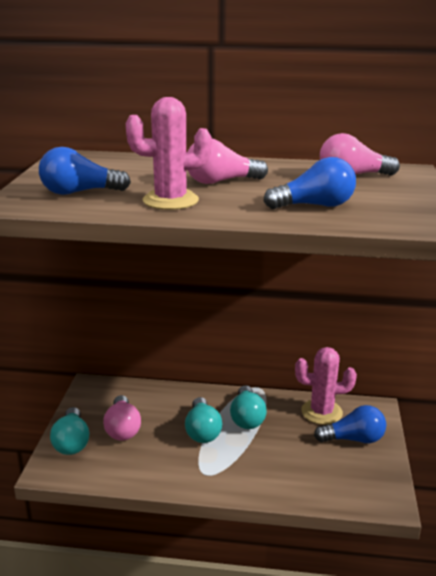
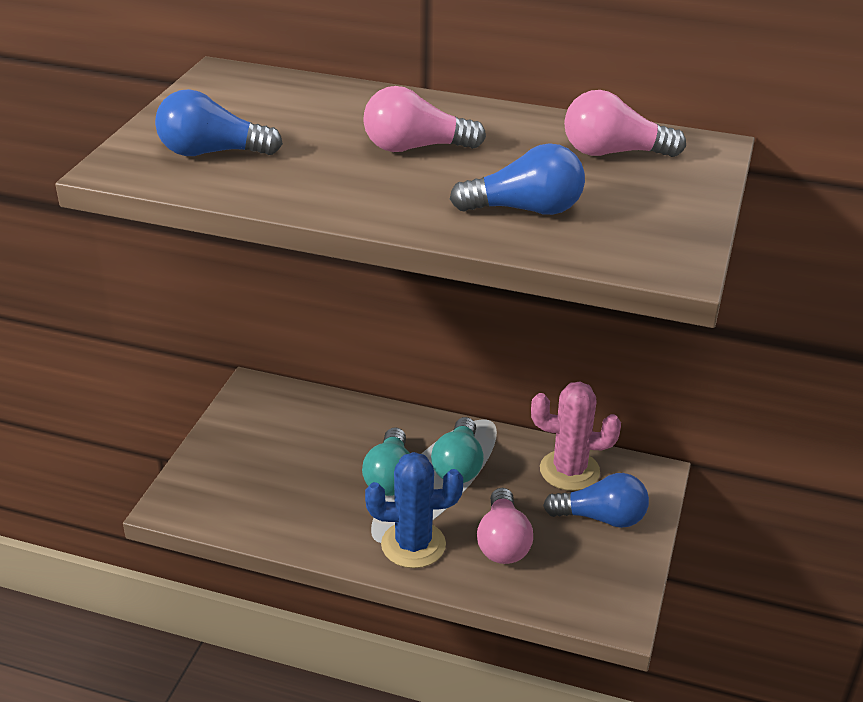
camera: 10 degrees right, 10 degrees up
turquoise light bulb [50,407,89,455] -> none
pink light bulb [103,395,141,441] -> pink light bulb moved to [477,488,533,564]
pink cactus [126,97,212,210] -> none
none -> blue cactus [365,452,463,568]

